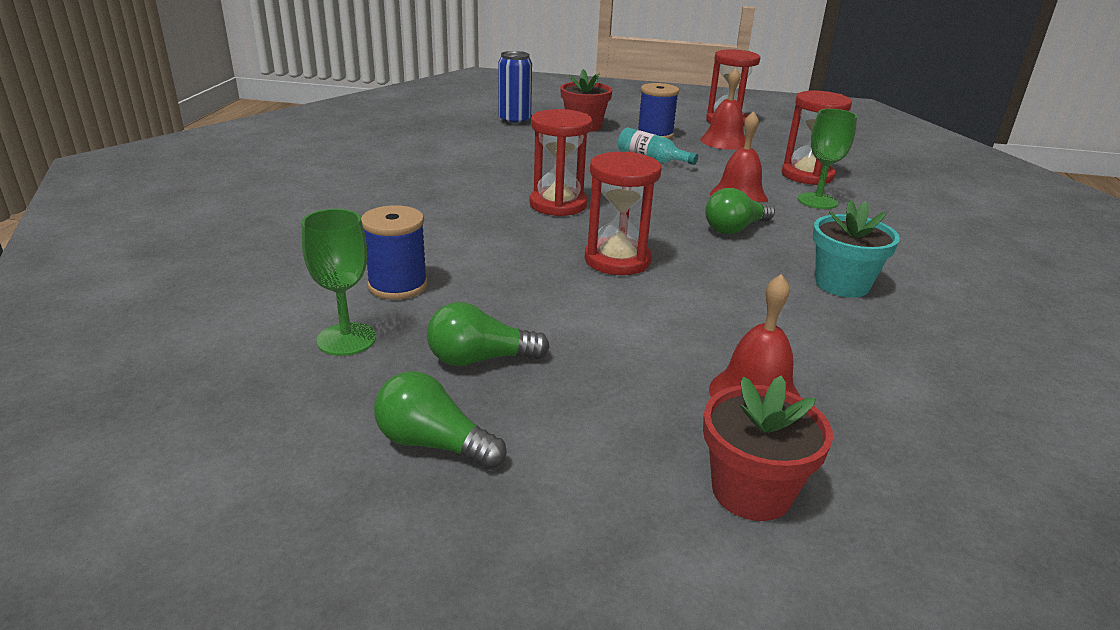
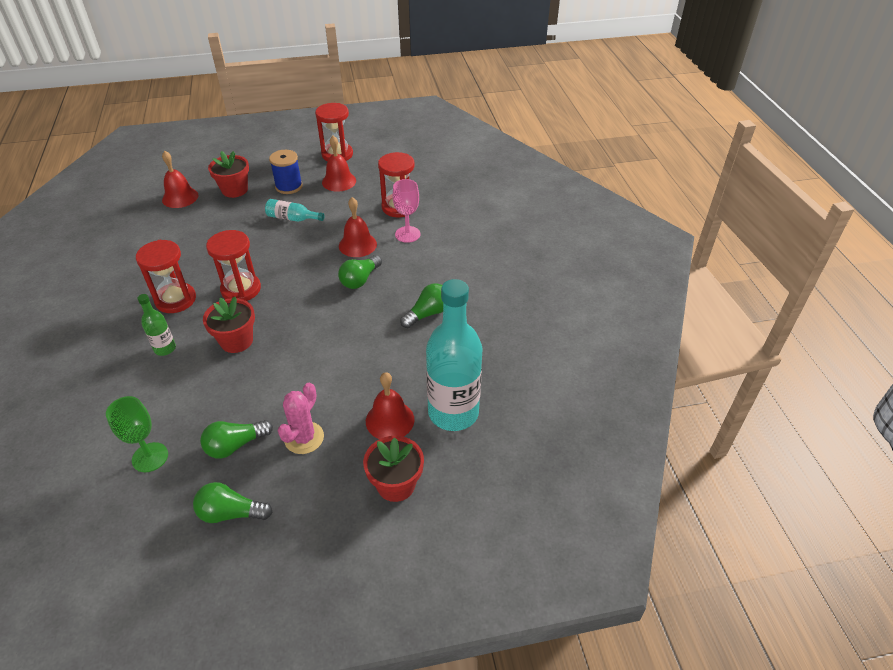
camera: 20 degrees left, 15 degrees up
blue spool [361,205,428,300] -> none
blue can [498,51,532,125] -> red bell [162,151,198,208]
red hourglass [585,151,661,275] -> red hourglass moved to [136,240,196,313]
green goblet [798,109,857,209] -> pink goblet [392,179,421,243]
turquoise flower pot [813,200,900,298] -> green light bulb [400,283,443,328]
none -> green bottle [137,294,176,356]
none -> red flower pot [203,297,255,353]
none -> pink cactus [278,383,324,454]
none -> turquoise bottle [426,279,483,431]

